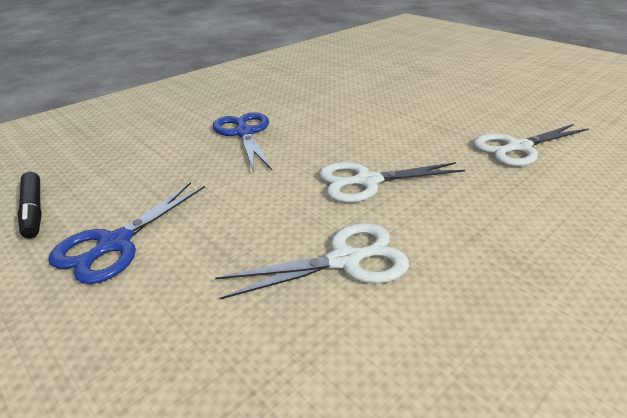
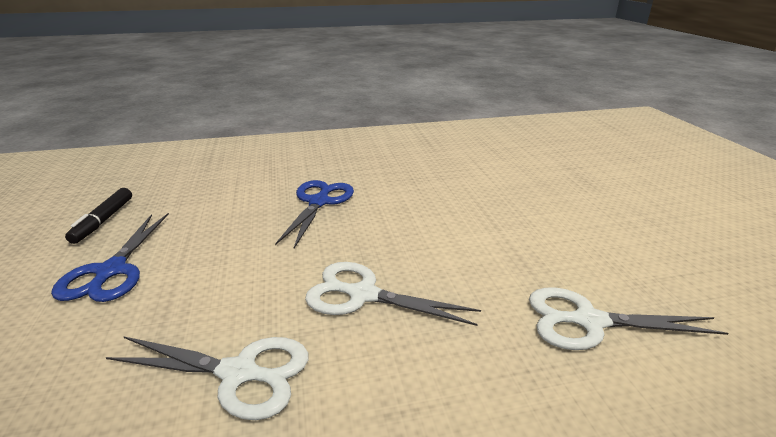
camera: 30 degrees right, 5 degrees down
blue scissors [48,182,205,284] -> blue scissors turned 60 degrees counterclockwise [51,213,169,302]

